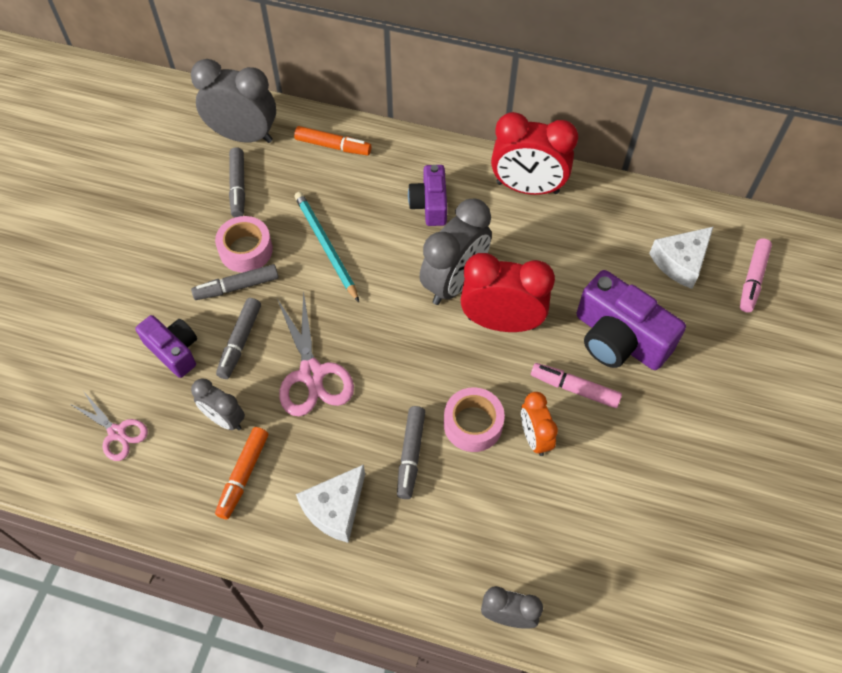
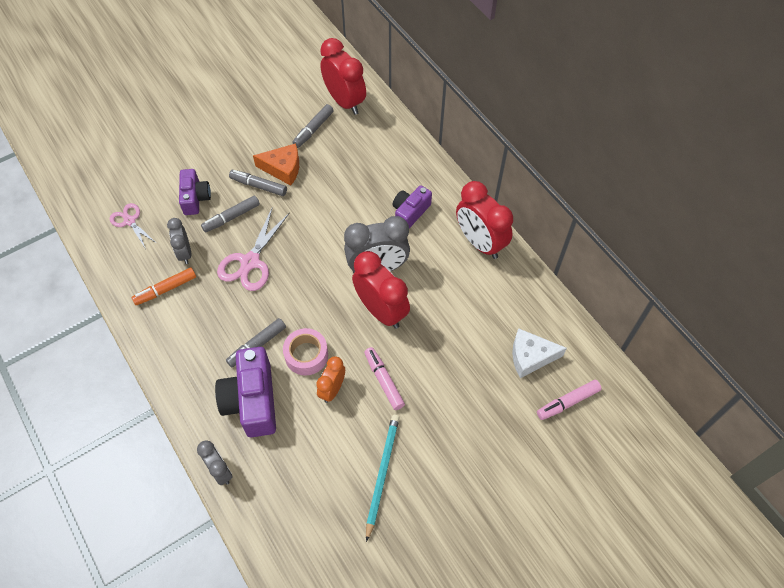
camera: 40 degrees right, 0 degrees up
pink scissors [70,392,148,461] -> pink scissors turned 150 degrees clockwise [110,203,156,249]
grey clock [191,59,276,143] -> red clock [320,38,366,115]
pink tape [215,216,273,273] -> orange cheese [253,143,299,186]
orange marker [294,126,371,156] -> none
turquoise pencil [295,192,359,302] -> turquoise pencil moved to [366,415,399,542]
white cheese [296,464,365,543] -> none
purple camera [576,270,686,370] -> purple camera moved to [215,347,276,437]

